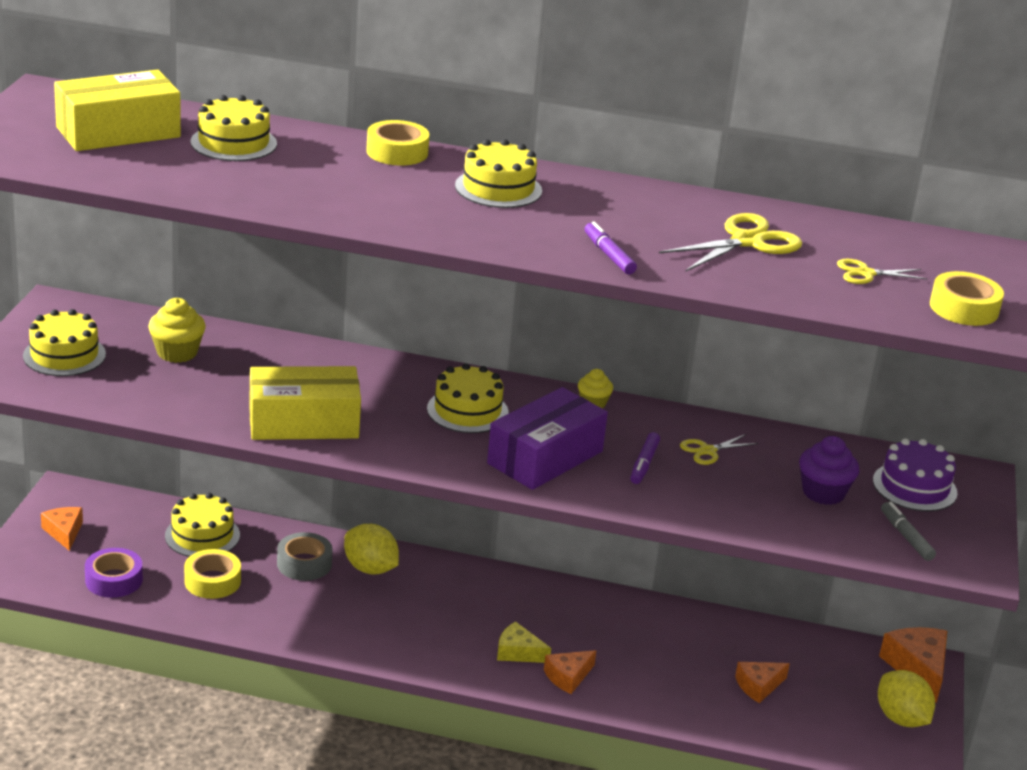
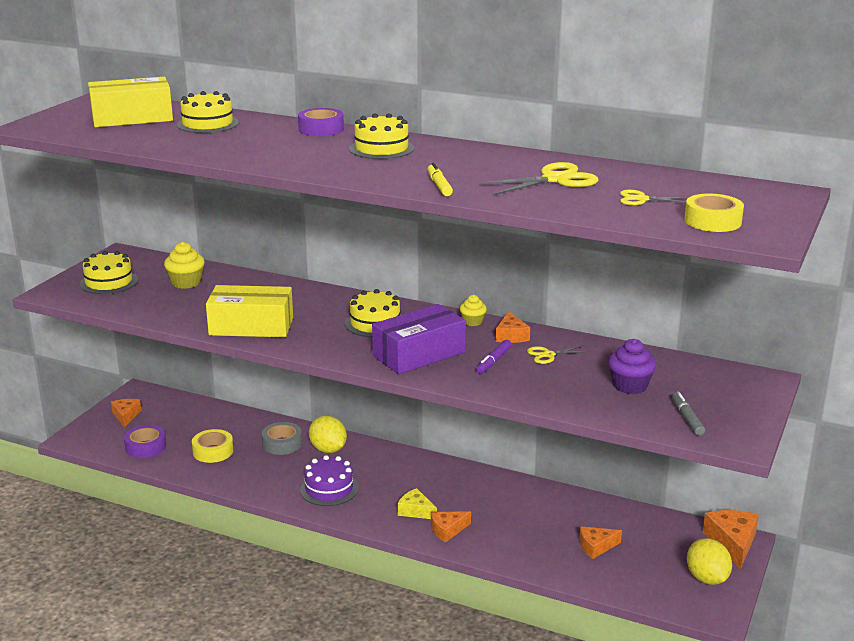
camera: 15 degrees right, 5 degrees down
yellow cake [165,493,240,557] -> none
yellow tape [366,120,429,165] -> purple tape [298,108,344,136]
purple marker [585,221,637,274] -> yellow marker [428,163,453,196]
purple cake [873,438,958,511] -> purple cake moved to [300,455,358,506]
none -> orange cheese [496,311,530,343]

